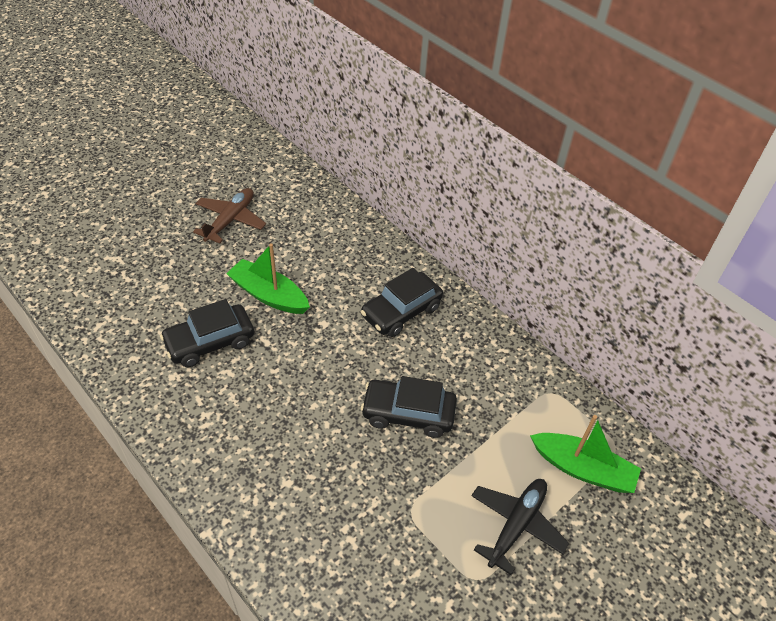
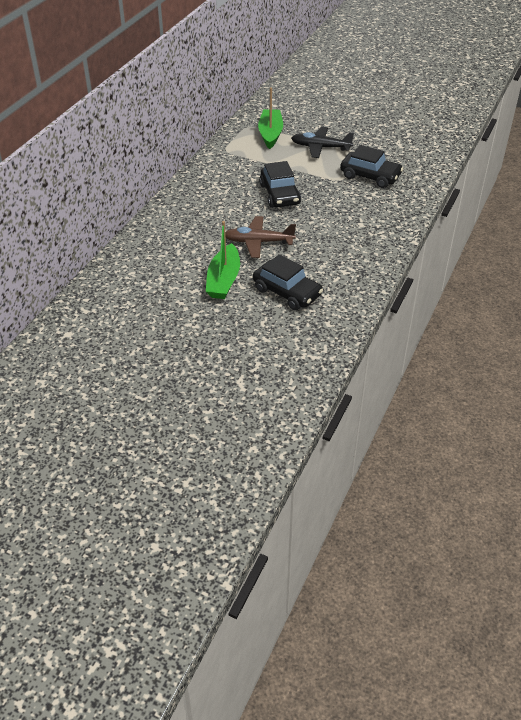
camera: 110 degrees left, 5 degrees down
brown plane [193,188,266,243] -> brown plane moved to [225,216,296,258]
black car [361,268,443,337] -> black car moved to [340,145,403,188]

